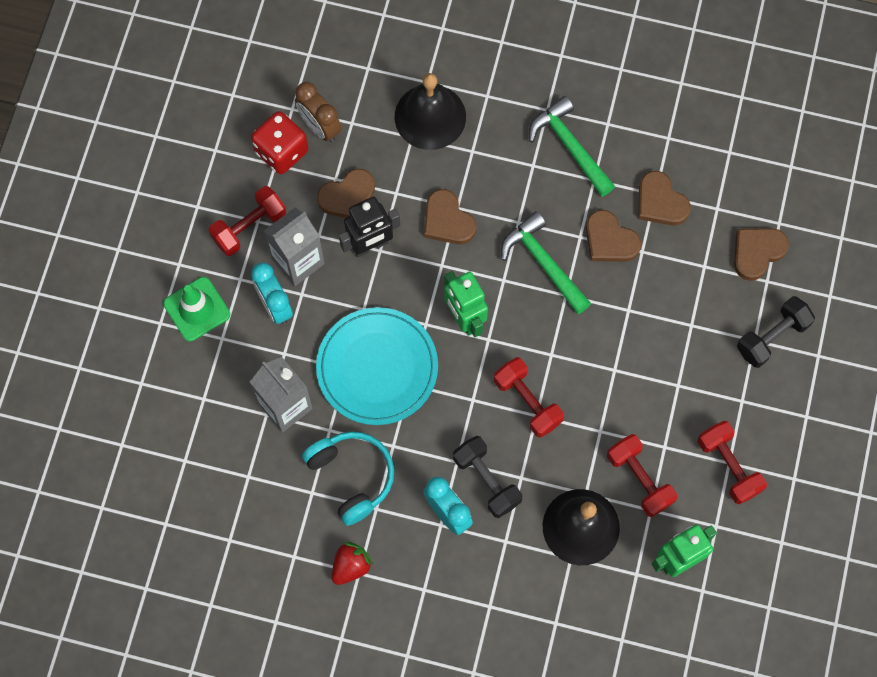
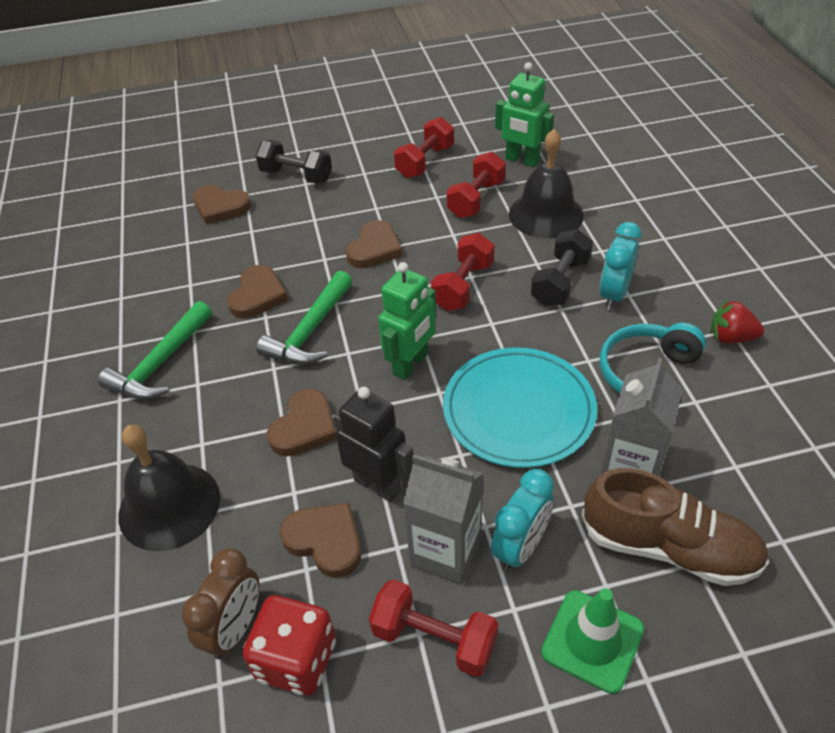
camera: 115 degrees left, 25 degrees down
brown heart [638,171,691,225] -> brown heart moved to [346,220,403,268]
none -> brown shoe [582,468,769,586]

